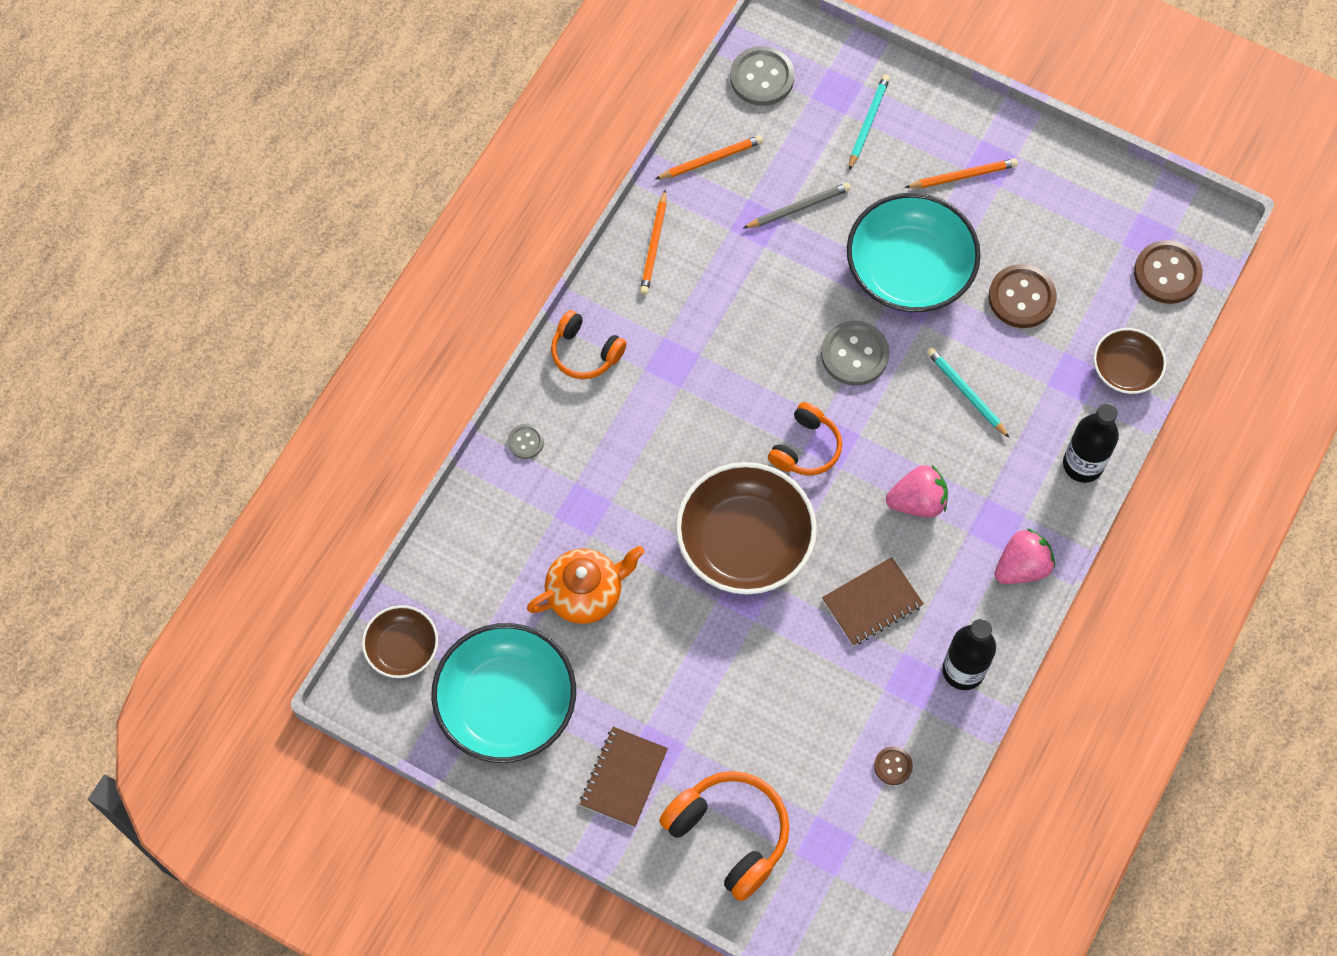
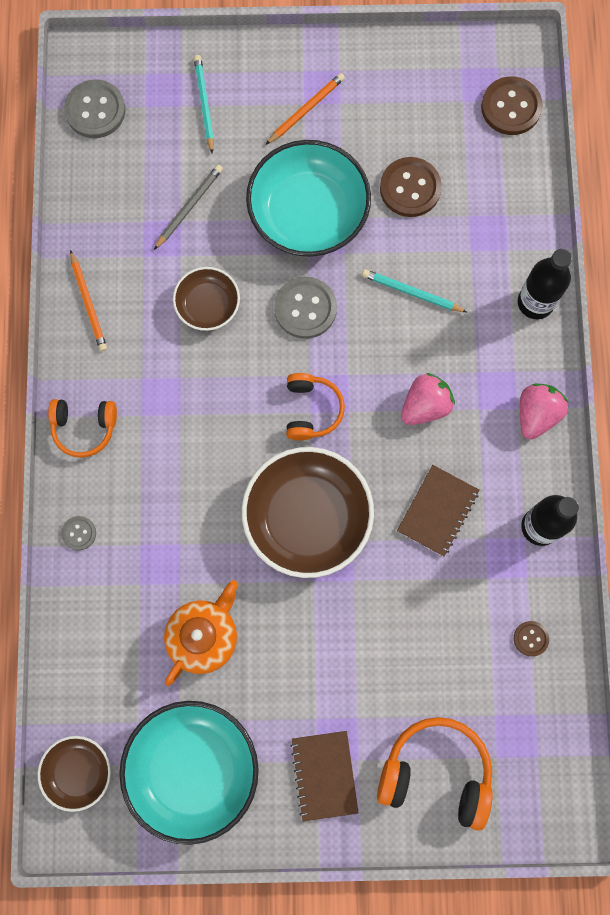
camera: 30 degrees left, 10 degrees up
orange pencil [655,135,763,179] -> none
brown bowl [1094,328,1166,394] -> brown bowl moved to [173,267,240,331]

